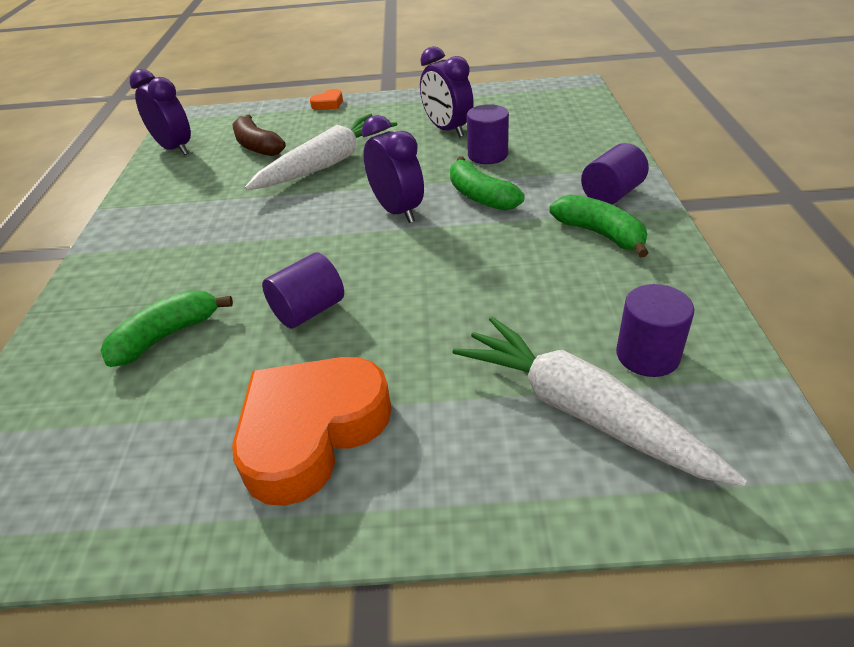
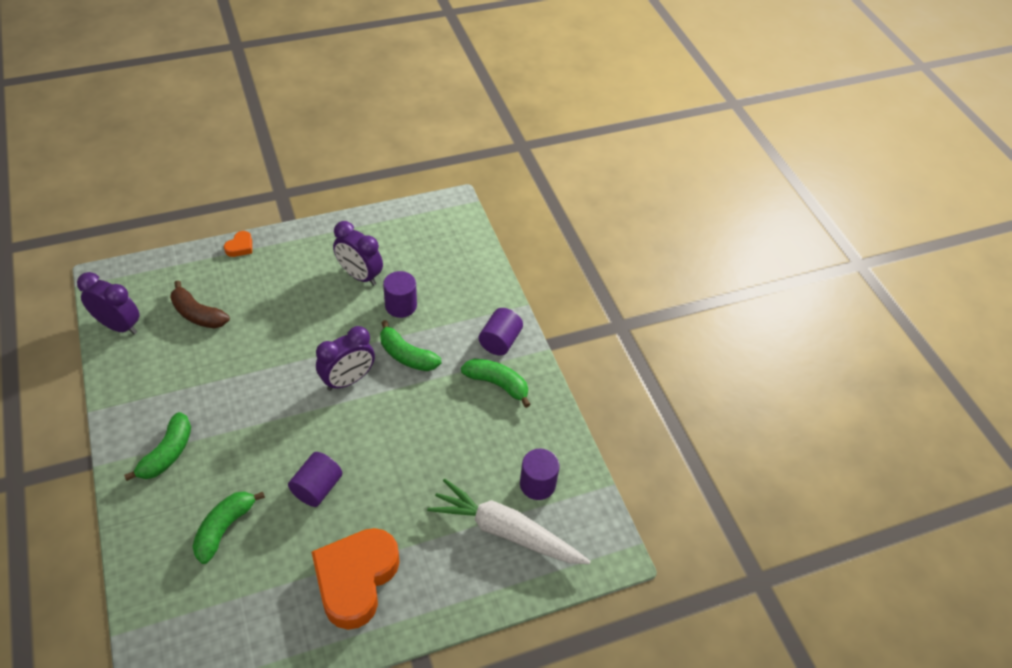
camera: 25 degrees left, 10 degrees up
white carrot [245,114,397,190] -> none
purple clock [362,115,424,223] -> purple clock turned 105 degrees clockwise [316,326,375,391]
none -> green banana [124,412,191,481]

